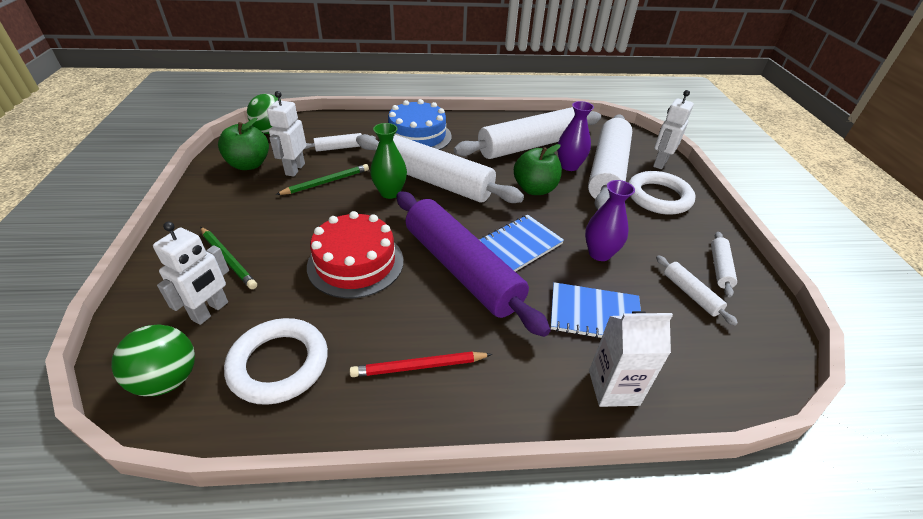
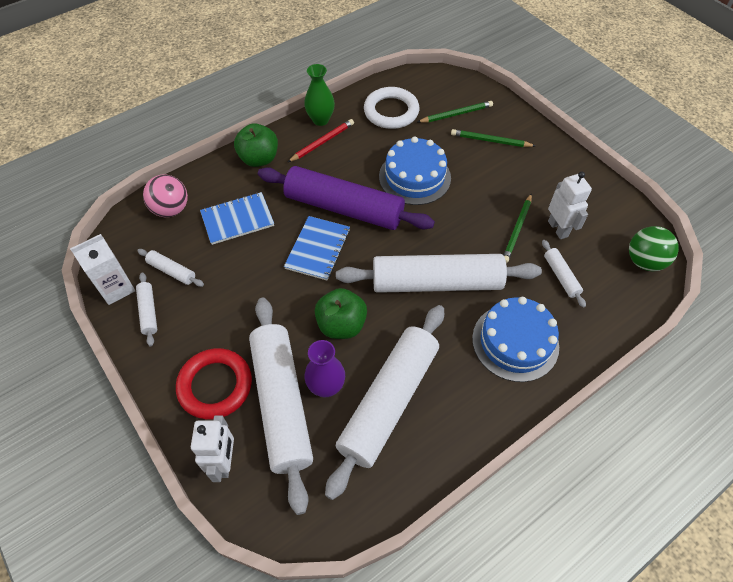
camera: 150 degrees right, 15 degrees up
green ball [111,325,195,396] -> none
white robot [153,222,229,325] -> green pencil [418,101,493,123]
green apple [218,118,269,170] -> green apple moved to [234,123,278,167]
white rolling pin [305,133,376,152] -> white rolling pin turned 60 degrees counterclockwise [542,240,586,308]
red cake [307,211,404,298] -> blue cake [379,136,451,205]
green vase [370,123,407,199] -> green vase moved to [304,64,335,126]
purple vase [585,180,635,261] -> none
white carton [589,311,673,407] -> white carton moved to [70,234,135,305]
white ring [628,171,695,215] -> red ring [176,348,252,419]
none -> pink ball [143,174,188,217]

